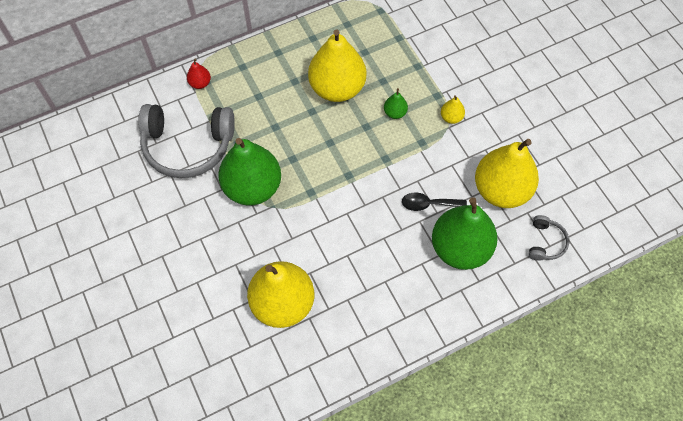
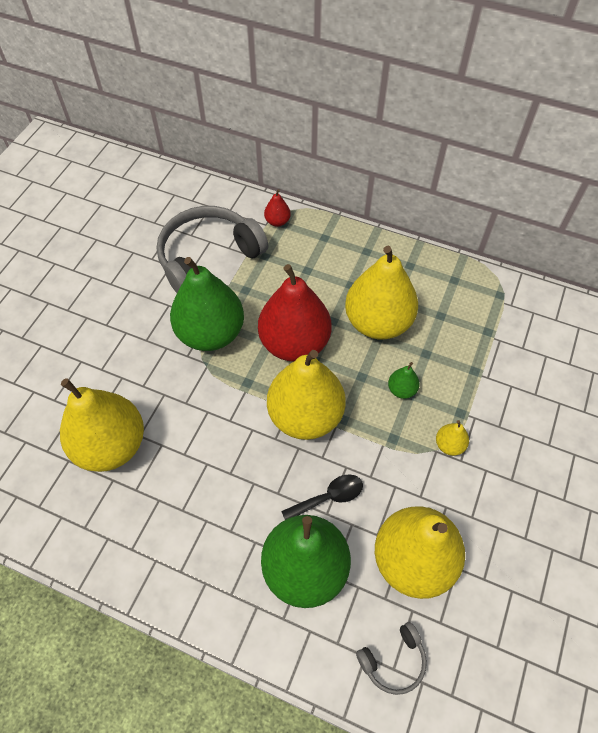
camera: 50 degrees right, 5 degrees down
grey headphones [138,104,235,178] -> grey headphones turned 90 degrees clockwise [157,206,268,293]
black spoon [402,192,467,211] -> black spoon turned 105 degrees clockwise [281,474,363,520]
none -> red pear [258,264,331,362]
none -> yellow pear [267,350,346,440]

